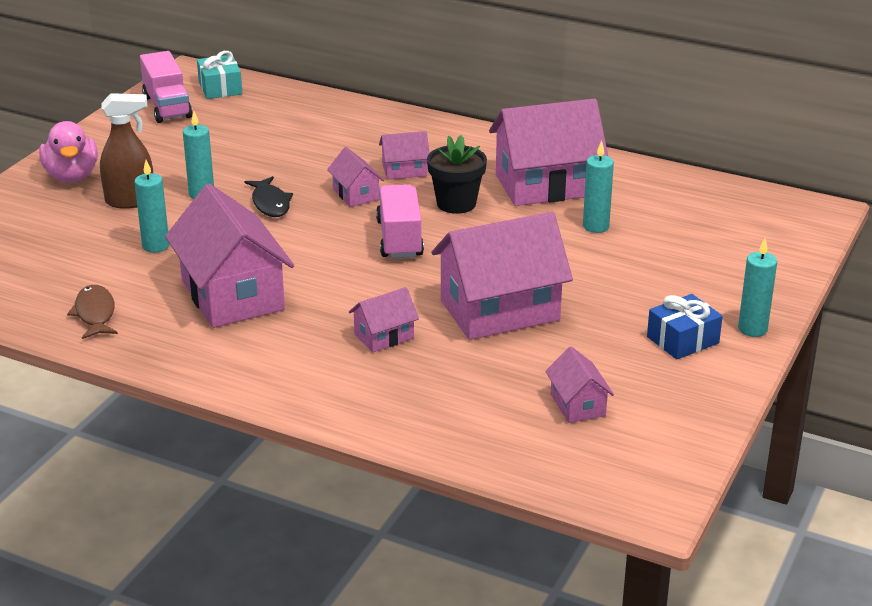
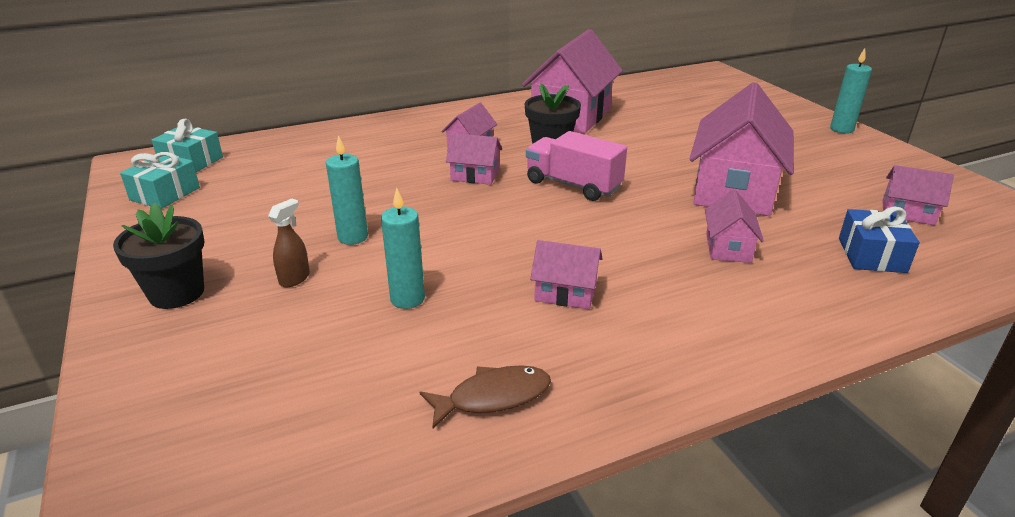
camera: 50 degrees left, 0 degrees up
pink duck [39,121,98,182] -> black flower pot [113,203,204,309]
brown fish [67,285,118,339] -> brown fish turned 135 degrees clockwise [420,365,551,428]
brown spray bottle [100,93,153,209] -> brown spray bottle [268,198,310,287], size x0.56
pink truck [140,51,193,123] -> turquoise gift [120,152,200,209]
pink house [165,184,294,328] -> pink house [530,240,602,309], size x0.48
black fish [244,176,293,217] -> none
turquoise candle [583,141,614,233] -> none
blue gift [647,294,723,359] -> blue gift moved to [839,207,920,273]

